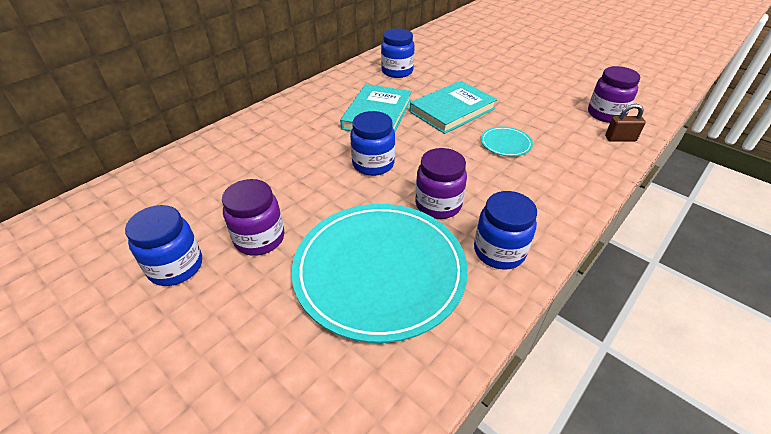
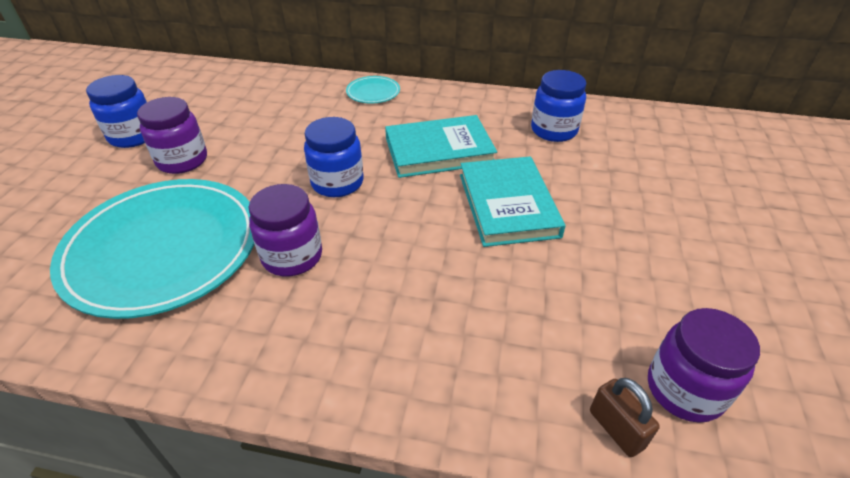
camera: 60 degrees right, 0 degrees up
turquoise book [410,81,497,134] -> turquoise book turned 60 degrees clockwise [460,157,565,247]
blue jar [474,191,537,270] -> none
turquoise plate [481,126,533,157] -> turquoise plate moved to [346,76,400,103]

